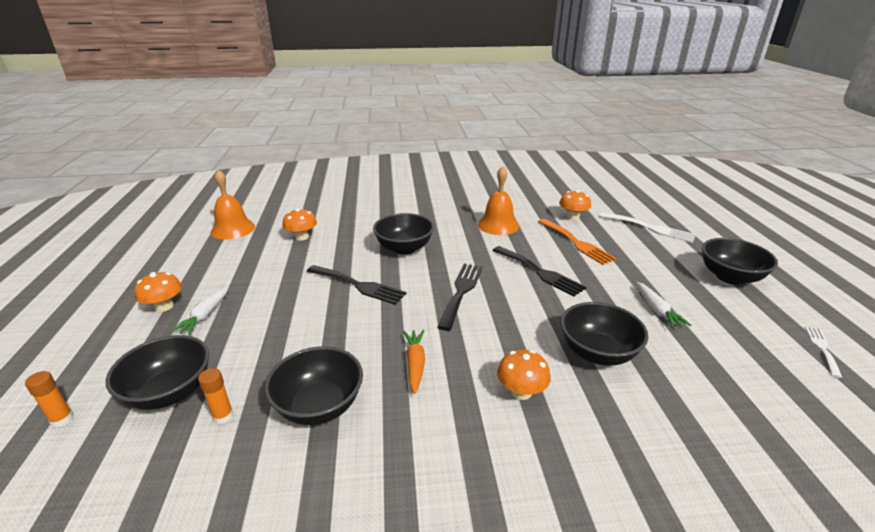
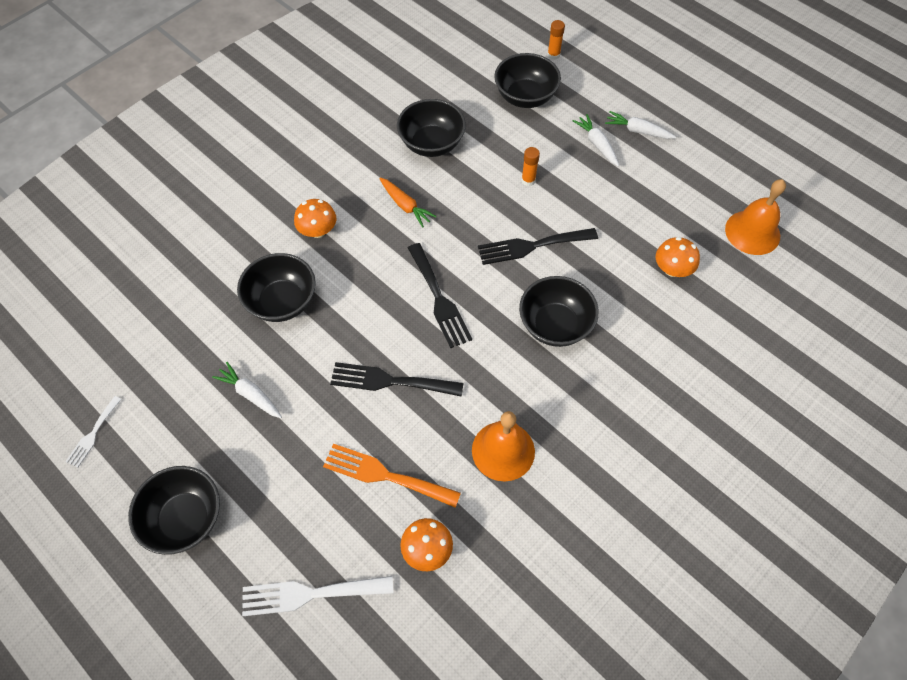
camera: 140 degrees right, 30 degrees up
orange mushroom [135,272,182,312] -> white carrot [605,111,676,139]
orange glue stick [198,368,233,424] -> orange glue stick moved to [522,147,540,186]
white fork [805,326,843,378] -> white fork turned 45 degrees clockwise [65,396,122,468]

